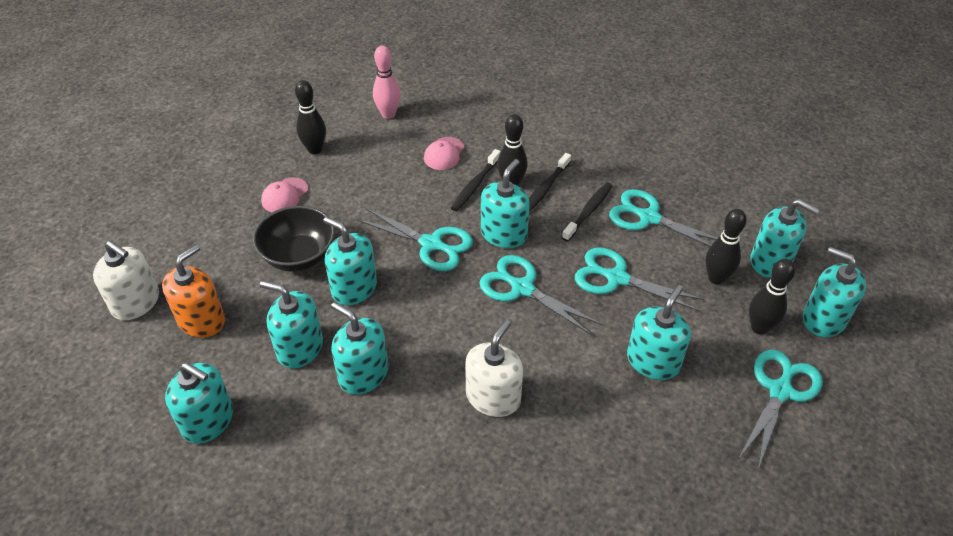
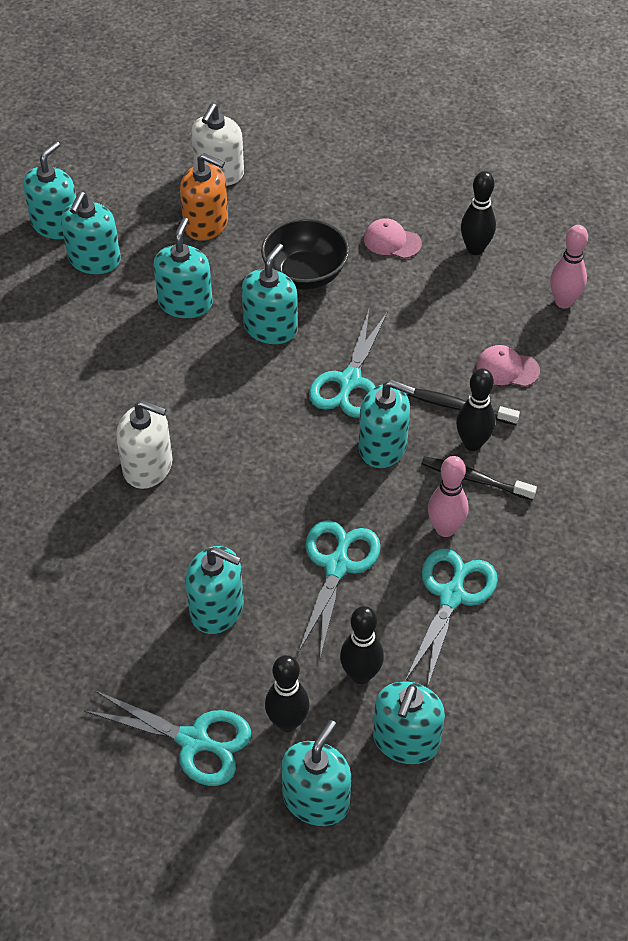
camera: 80 degrees right, 5 degrees up
turquoise soap dispenser [331,302,388,395] -> turquoise soap dispenser moved to [23,141,76,239]
turquoise scissors [479,255,602,335] -> none
black toothbrush [562,182,612,241] -> pink bowling pin [428,456,469,537]

